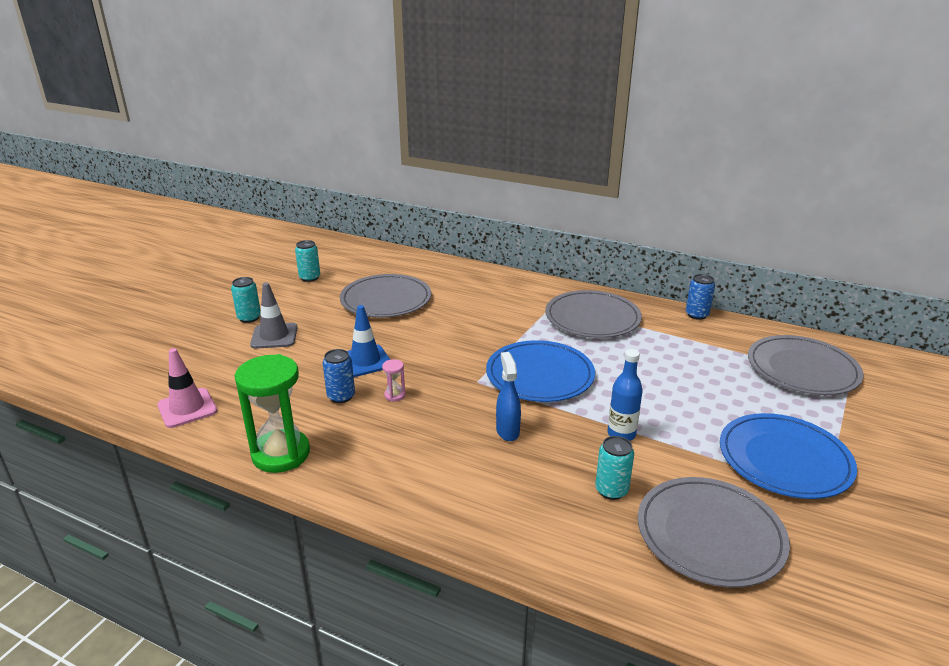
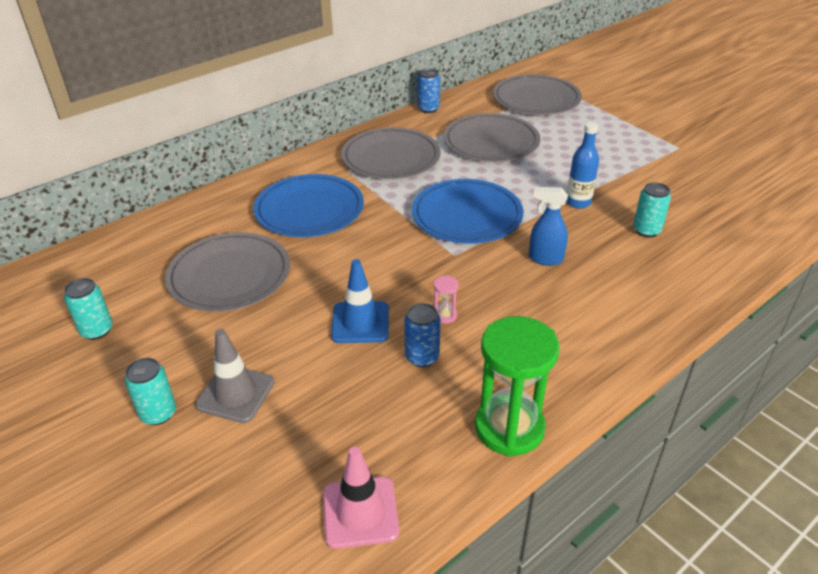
camera: 65 degrees left, 10 degrees up
grey plate [638,477,790,588] -> grey plate moved to [443,113,540,162]
blue plate [720,413,857,499] -> blue plate moved to [253,174,364,237]

